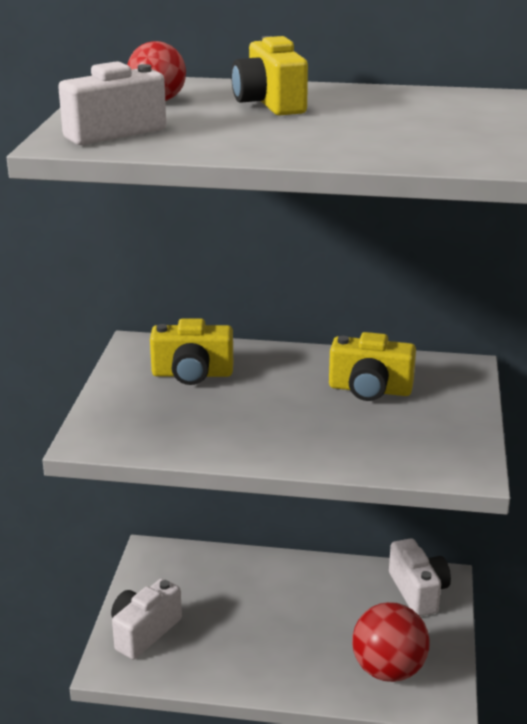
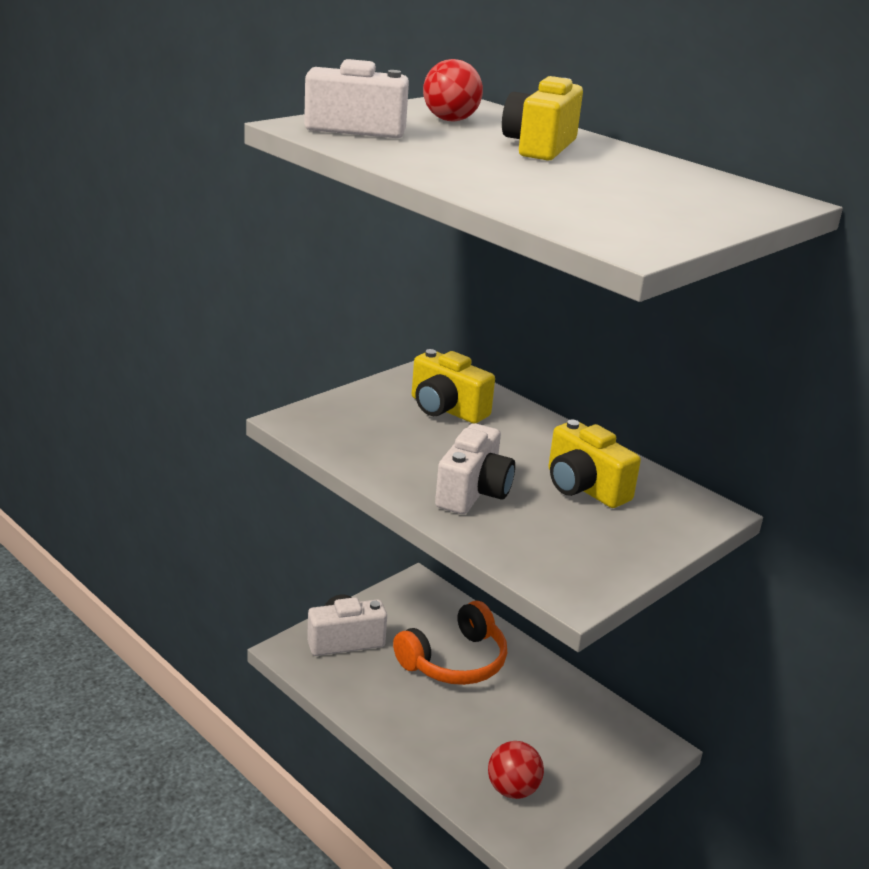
camera: 35 degrees right, 0 degrees up
red ball [352,602,430,682] -> red ball [488,741,544,799], size x0.66
white camera [389,538,451,616] -> white camera moved to [435,423,515,514]
none -> orange headphones [393,601,507,685]

